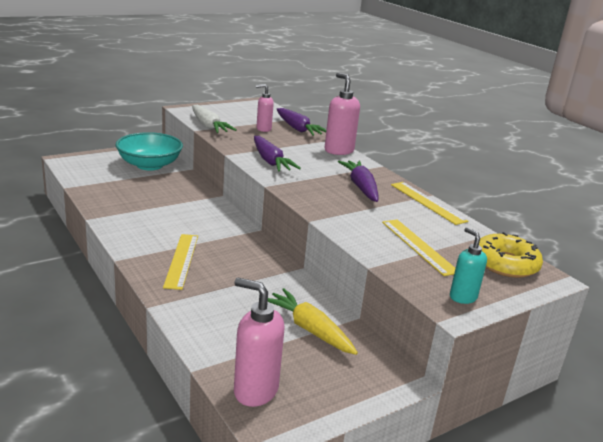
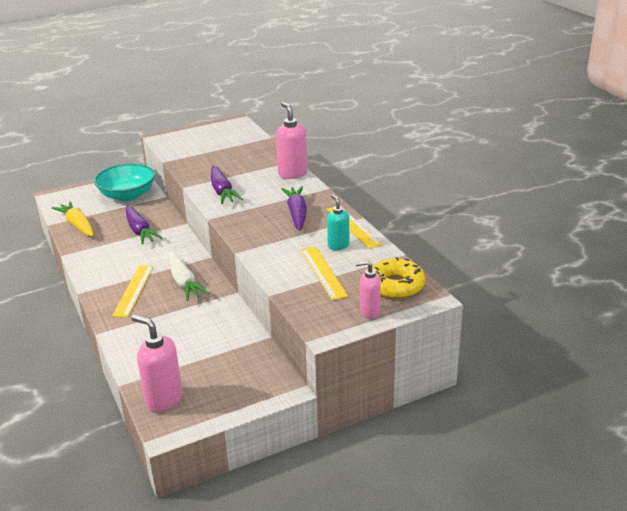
camera: 10 degrees right, 5 degrees up
white carrot [192,105,237,133] -> white carrot moved to [169,253,210,301]
pink soap dispenser [256,84,274,132] -> pink soap dispenser moved to [355,261,381,319]
yellow carrot [268,288,358,355] -> yellow carrot moved to [52,201,93,236]
purple carrot [277,108,326,136] -> purple carrot moved to [126,206,162,244]
turquoise soap dispenser [450,227,487,304] -> turquoise soap dispenser moved to [327,194,349,250]

